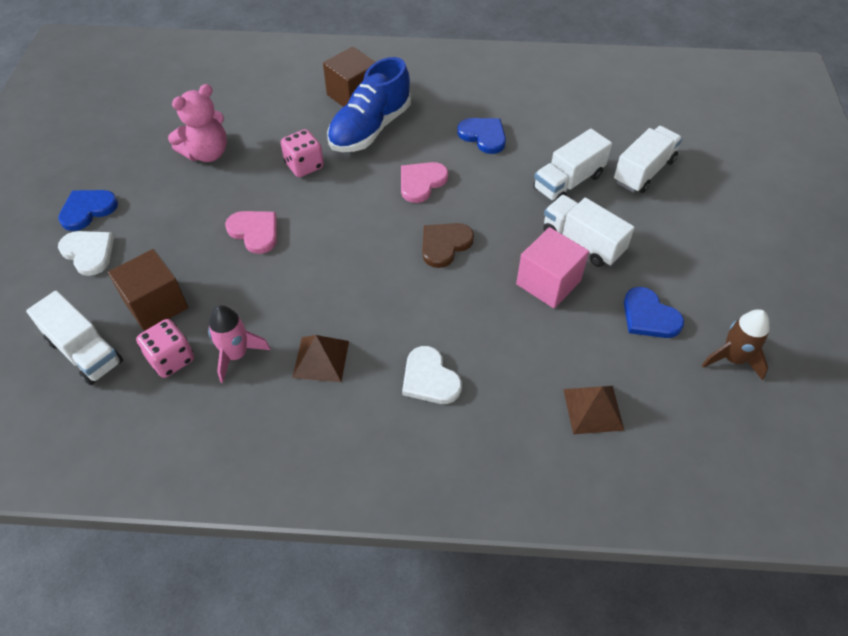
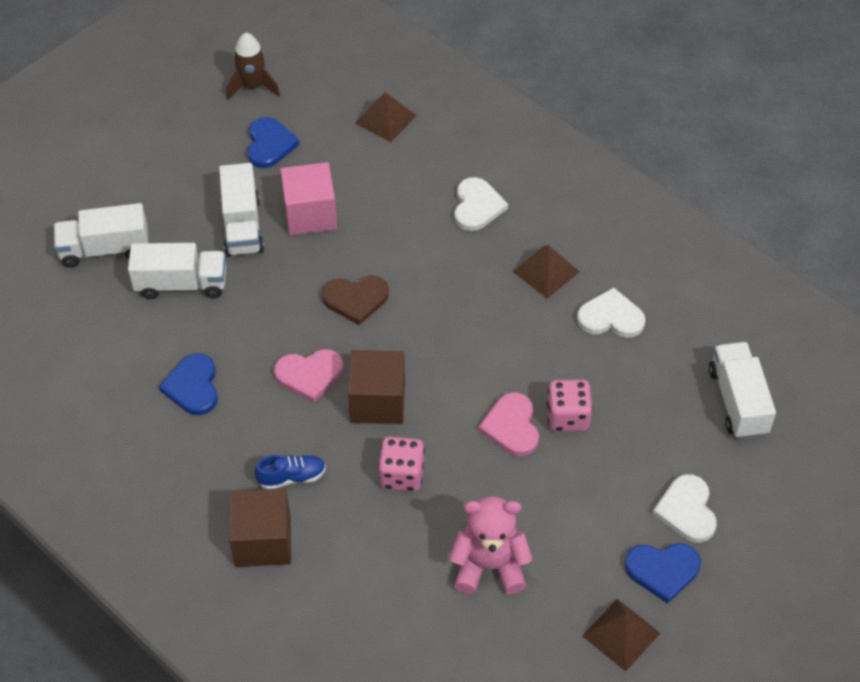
camera: 140 degrees left, 0 degrees up
brown cube [108,249,188,331] -> brown cube moved to [348,350,405,424]
pink dice [136,319,194,378] -> pink dice moved to [547,380,593,431]
pink rocket [208,305,270,383] -> white heart [577,287,646,338]
blue shoe [327,57,411,152] -> blue shoe [255,455,326,489], size x0.46
none -> brown pyramid [582,599,661,672]

